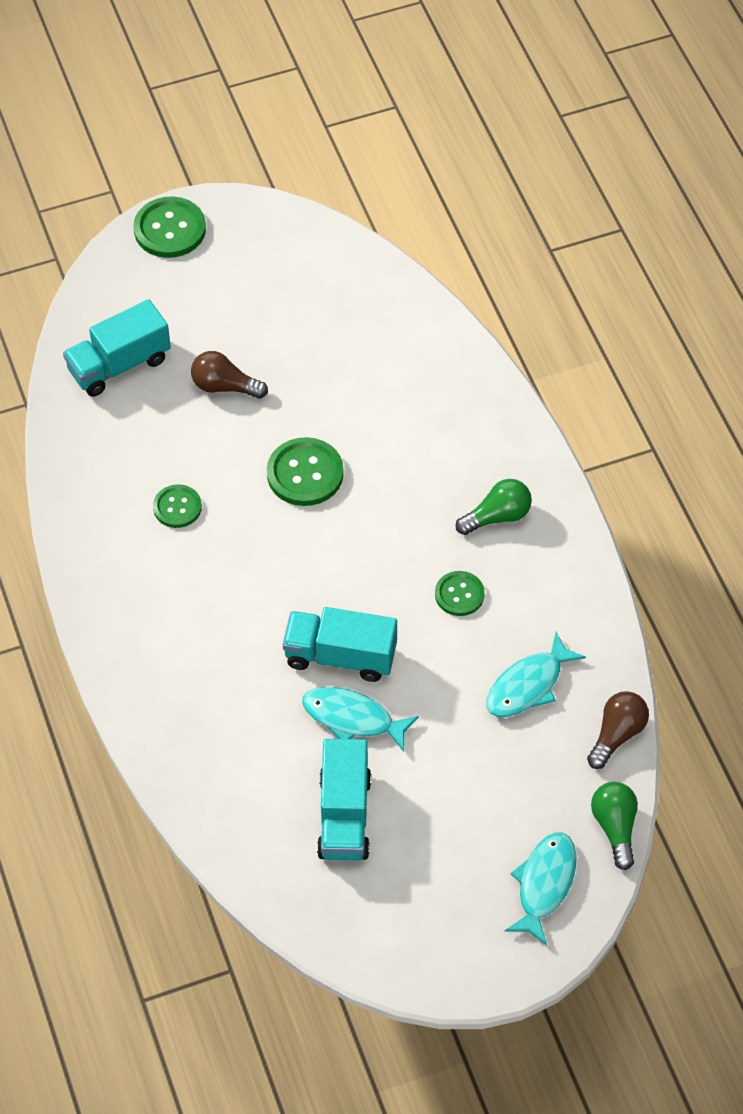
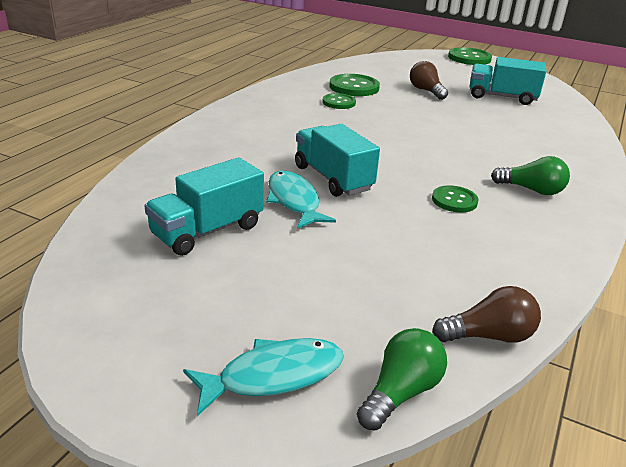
camera: 45 degrees right, 25 degrees down
turquoise truck [63,299,171,397] -> turquoise truck moved to [470,57,547,105]
green button [267,437,344,506] -> green button moved to [329,74,380,96]
turquoise fish [487,632,586,717] -> none

